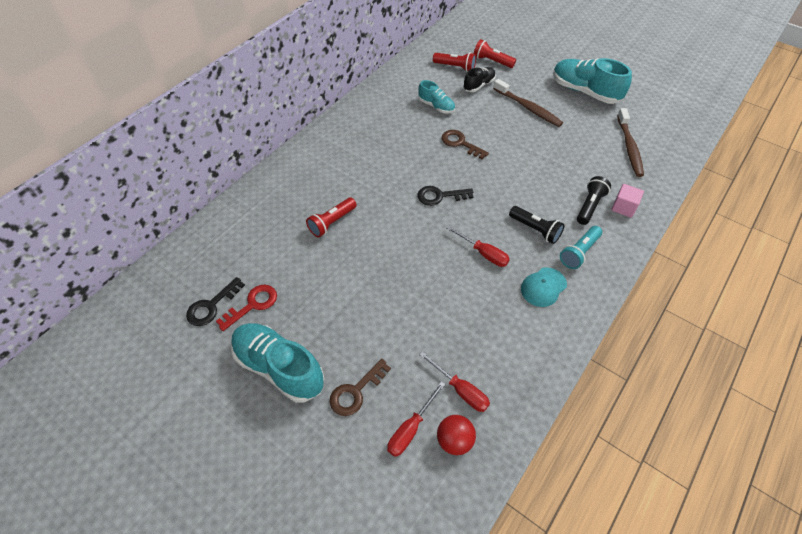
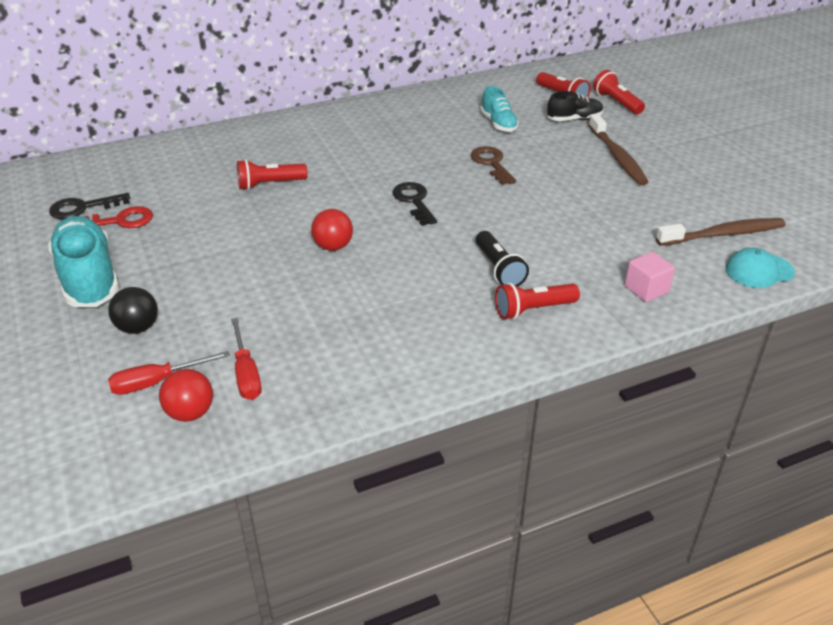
camera: 30 degrees right, 15 degrees down
brown key [330,359,391,416] -> black ball [108,287,158,334]
black key [417,186,473,206] -> black key turned 45 degrees clockwise [392,182,437,225]
red screwdriver [446,225,510,267] -> none
turquoise cap [521,267,567,307] -> turquoise cap moved to [725,248,795,288]
turquoise shoe [553,58,632,104] -> none
turquoise flashlight [560,226,602,269] -> red flashlight [495,283,580,320]
black flashlight [577,176,611,225] -> none
brown toothbrush [617,108,644,177] -> brown toothbrush turned 135 degrees counterclockwise [656,218,786,246]
none -> red ball [311,209,353,251]

